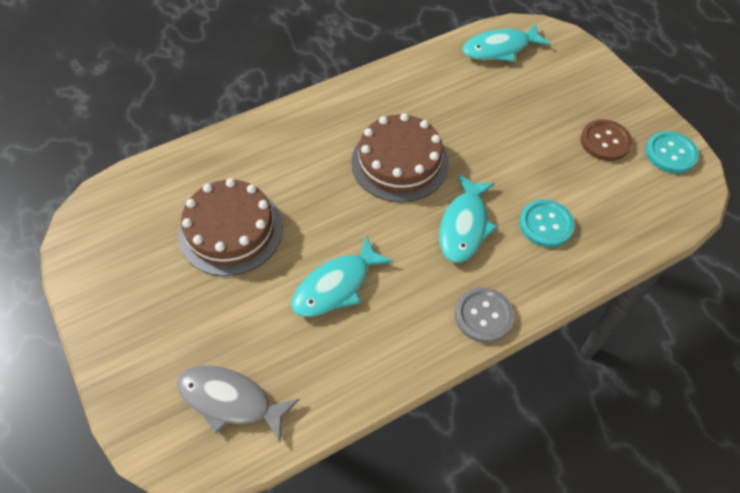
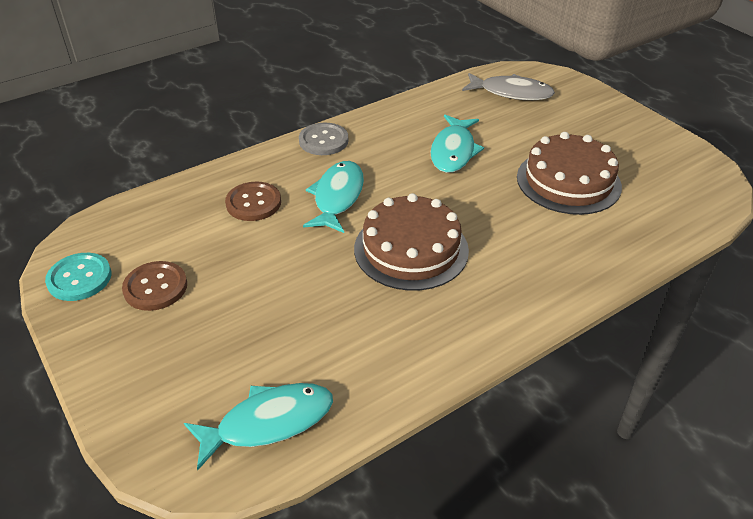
camera: 175 degrees right, 15 degrees down
turquoise fish [291,235,393,317] -> turquoise fish turned 150 degrees clockwise [430,115,484,173]
turquoise button [519,199,575,247] -> brown button [225,181,281,221]

